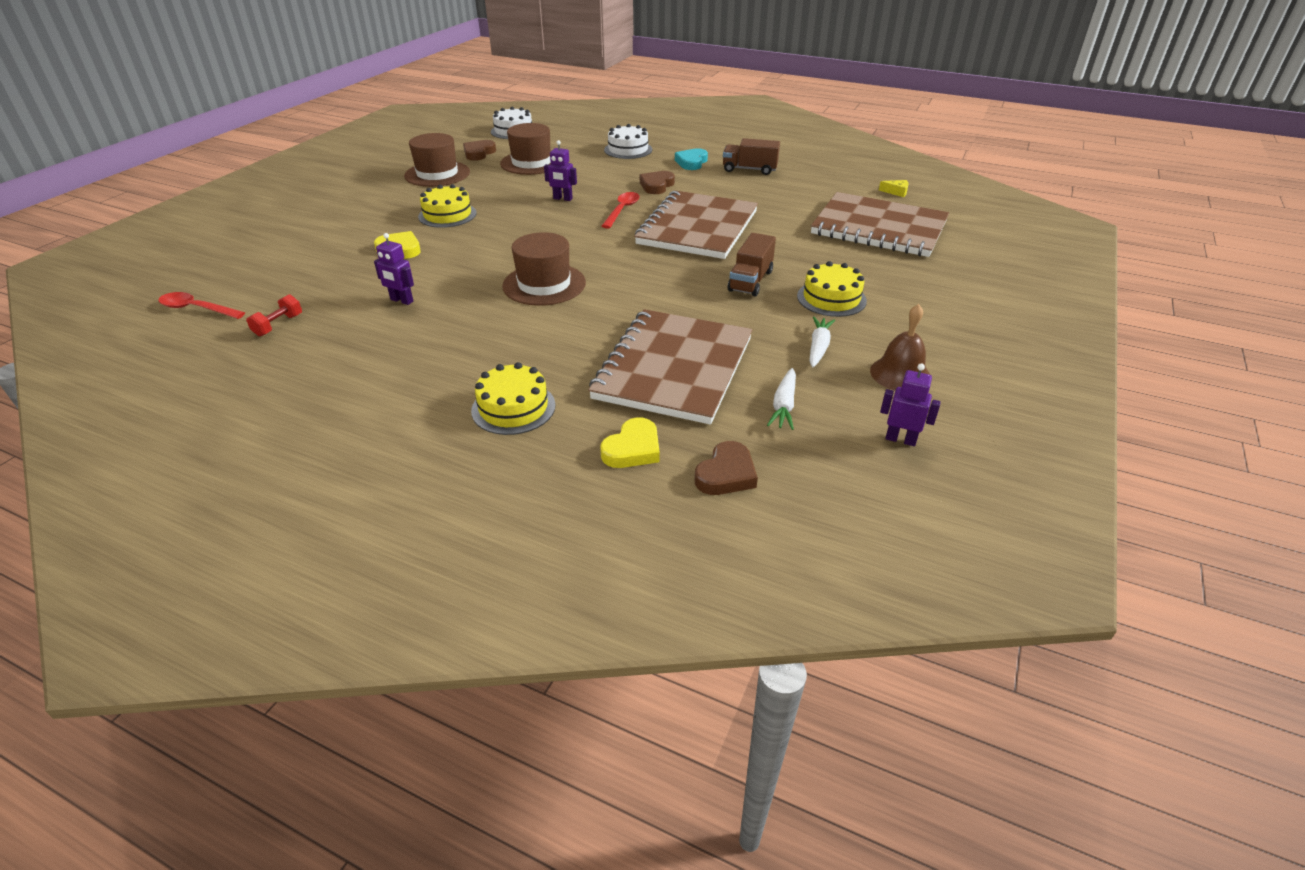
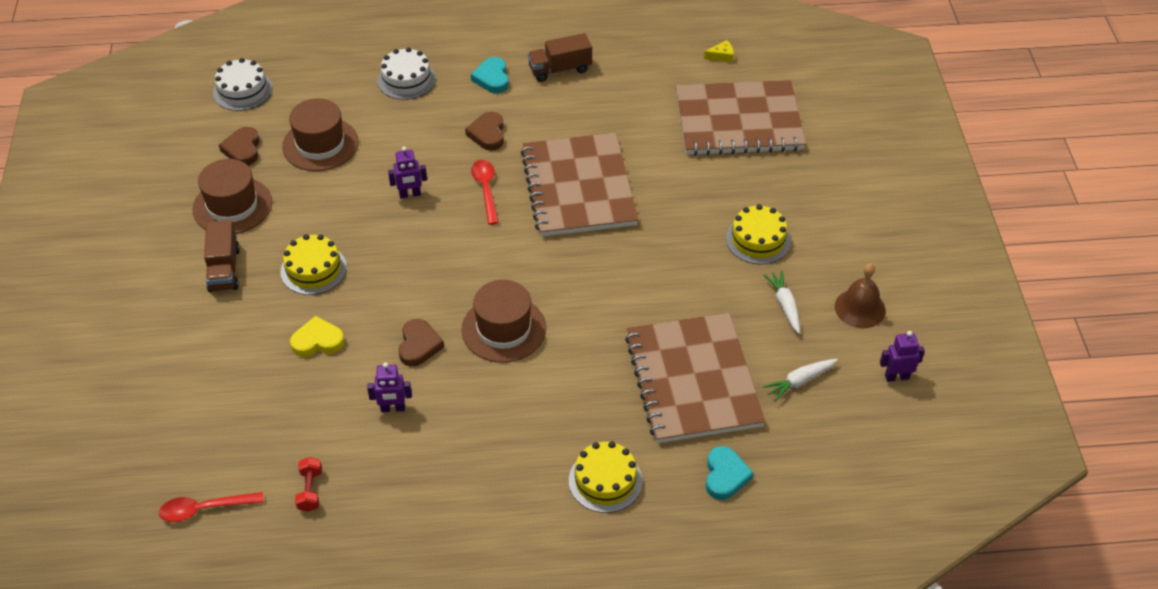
camera: 30 degrees left, 10 degrees up
yellow heart [600,417,660,468] -> turquoise heart [706,446,754,500]
brown heart [695,441,758,495] -> brown heart moved to [398,319,444,367]
brown truck [728,233,776,296] -> brown truck moved to [204,220,240,292]
white carrot [767,368,796,430] -> white carrot turned 75 degrees clockwise [763,359,838,401]

